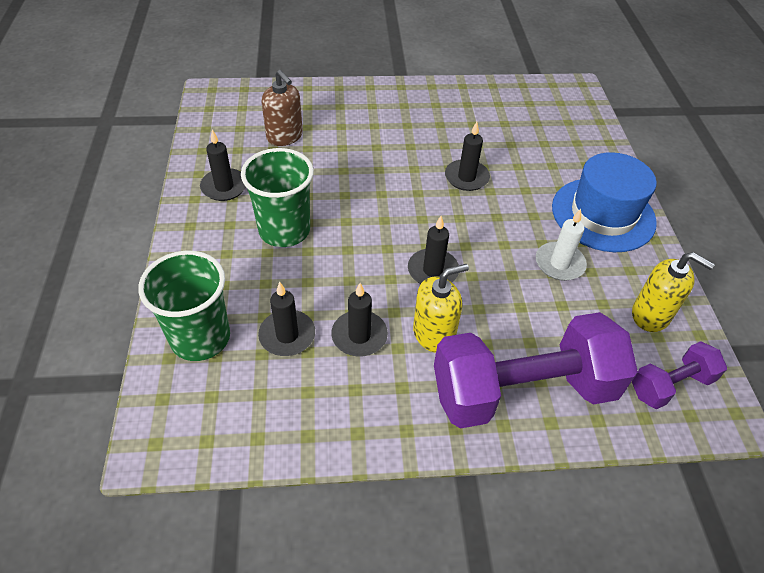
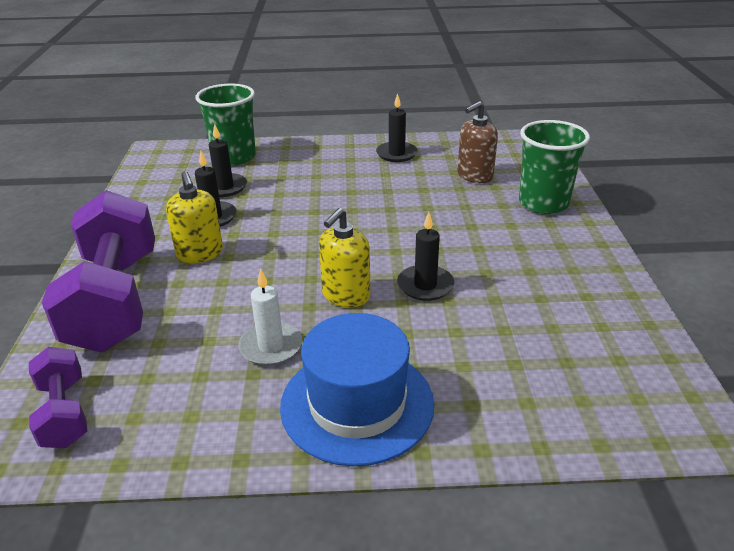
camera: 95 degrees right, 15 degrees down
green cup [241,148,314,247] -> green cup moved to [519,120,590,214]
black candle [408,216,459,284] -> none
yellow soap dispenser [632,252,715,332] -> yellow soap dispenser moved to [319,208,370,307]

